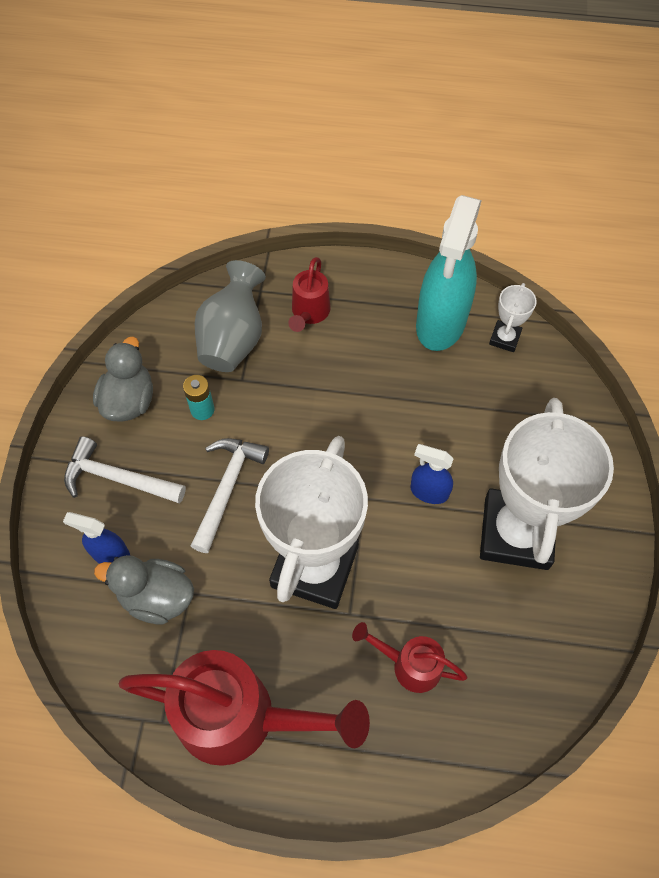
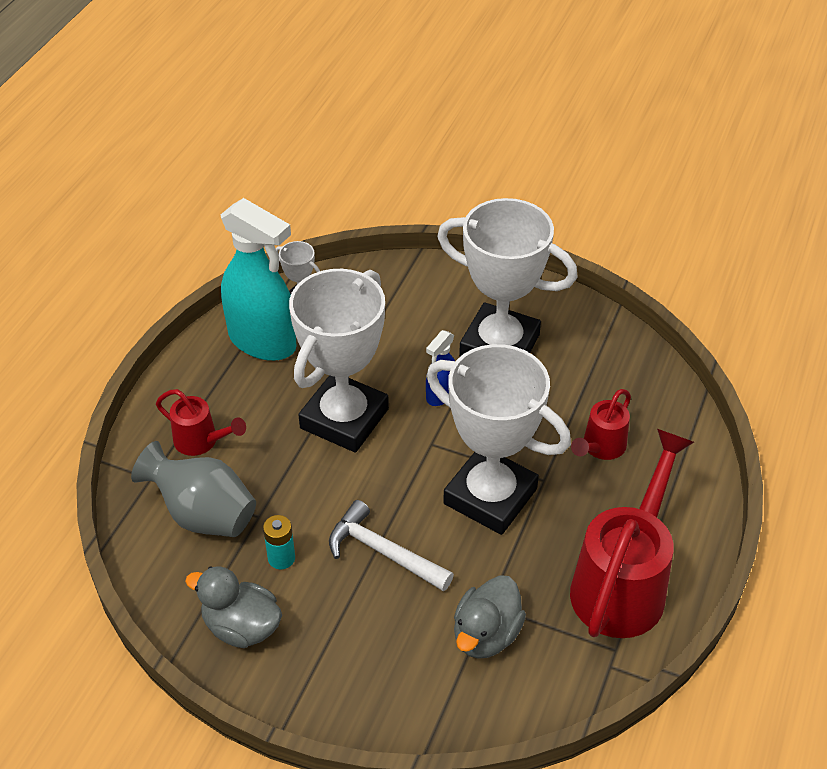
camera: 75 degrees left, 15 degrees down
blue spray bottle [63,512,130,564] -> none
white hammer [64,436,186,503] -> none
none -> white trophy [289,269,389,452]

